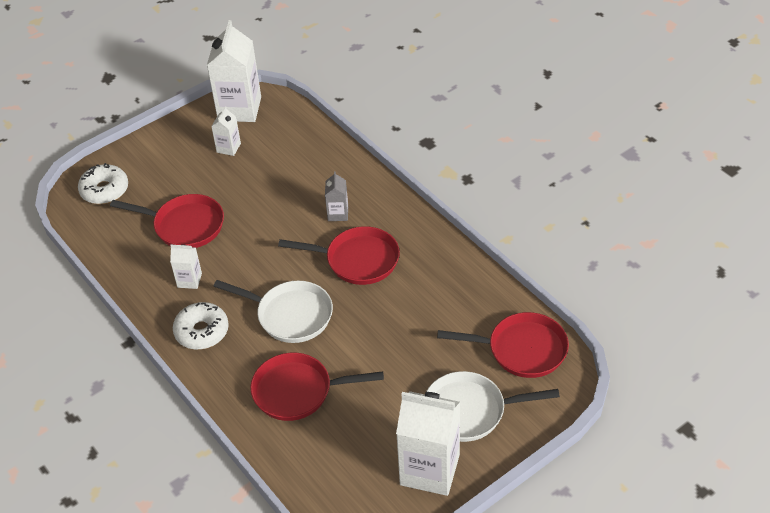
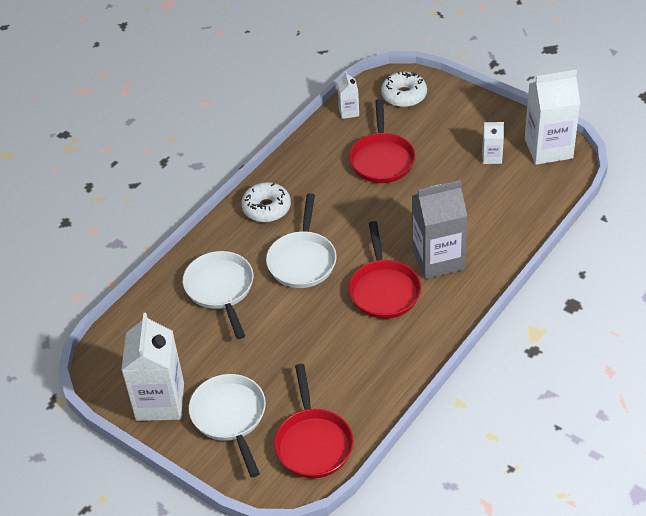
camera: 75 degrees right, 0 degrees up
white carton [170,245,202,289] -> white carton moved to [337,71,359,119]
red pan [250,353,384,421] -> white pan [183,251,254,339]
grey carton [325,171,348,221] -> grey carton [412,180,467,279], size x2.08

